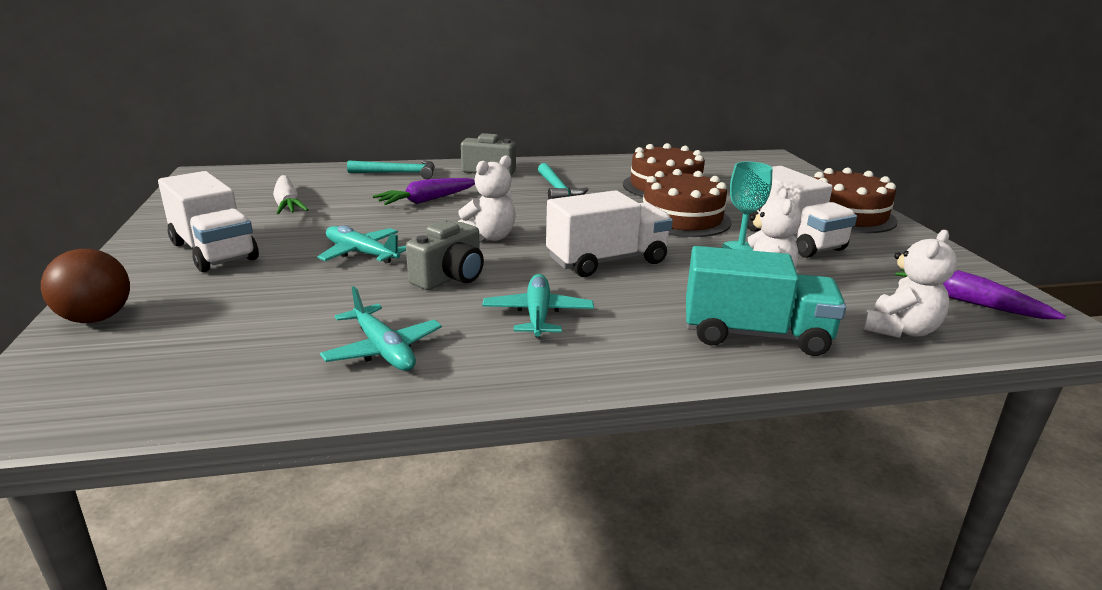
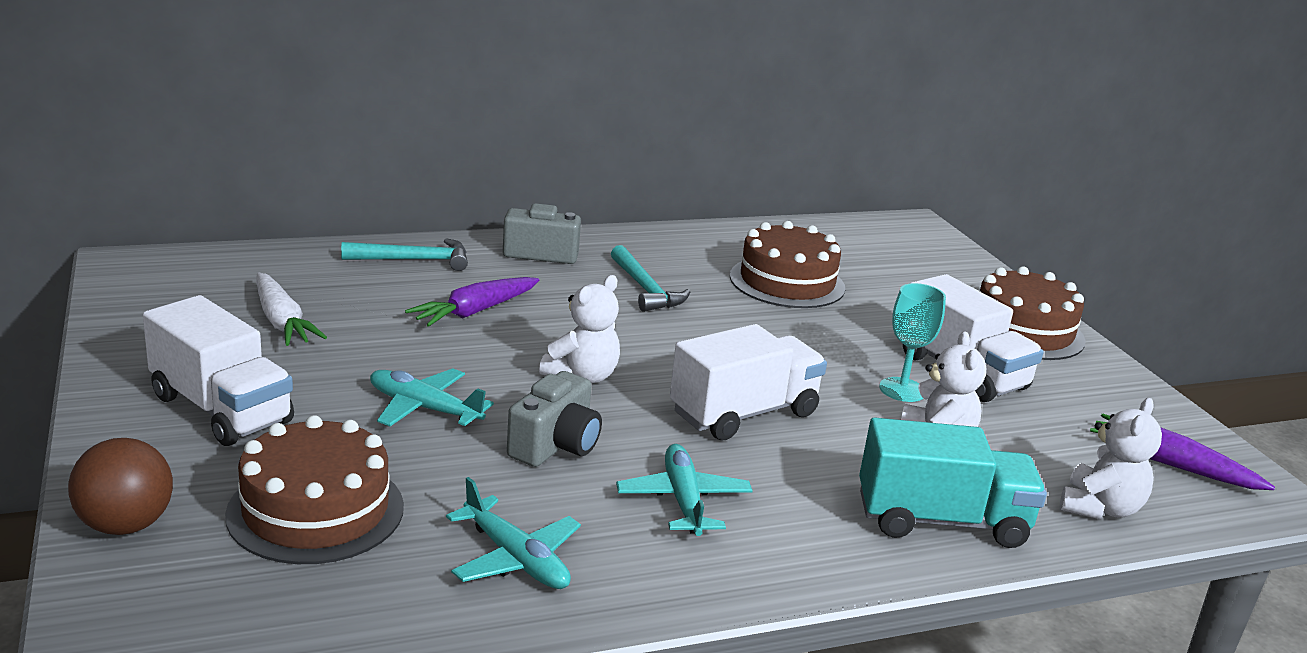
camera: 10 degrees left, 0 degrees up
brown cake [643,169,732,237] -> brown cake moved to [225,415,404,564]

